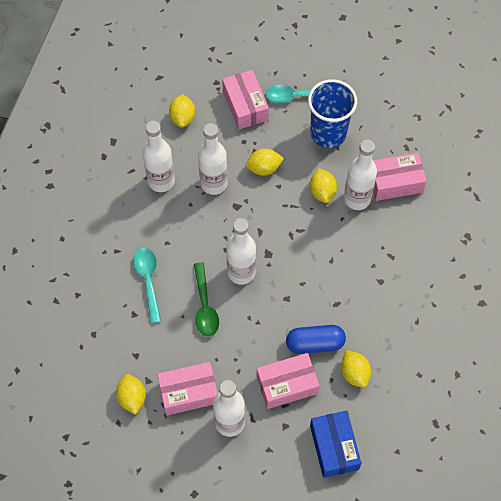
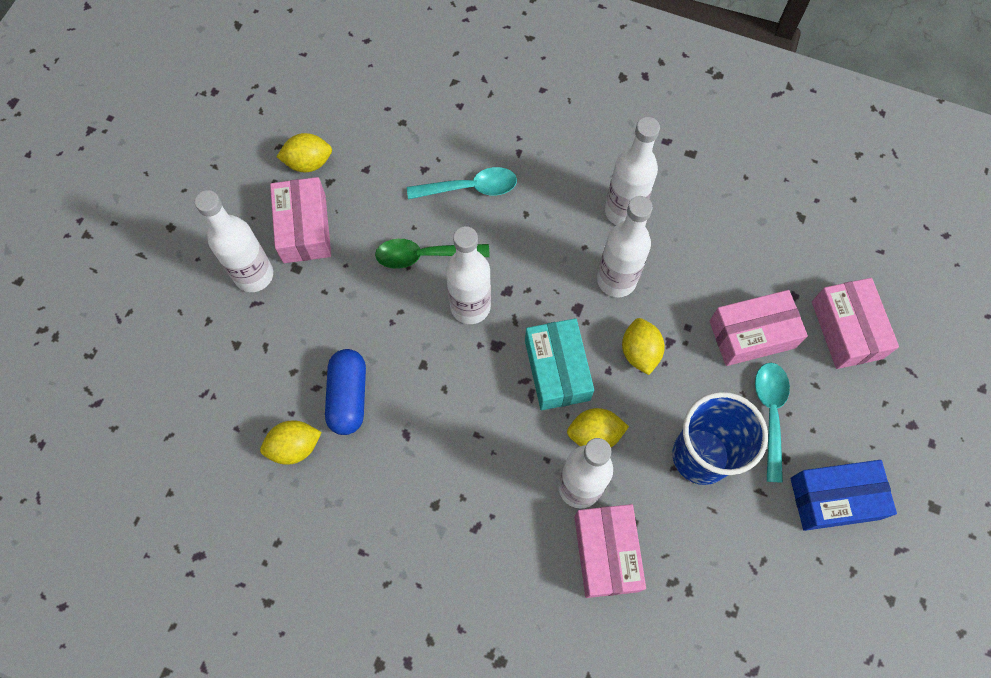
camera: 95 degrees right, 5 degrees up
yellow lemon [169,94,195,128] -> none
pink box [257,353,320,409] -> pink box moved to [812,278,899,369]
blue box [310,411,361,478] -> blue box moved to [790,460,897,531]
none -> turquoise box [525,318,594,410]

